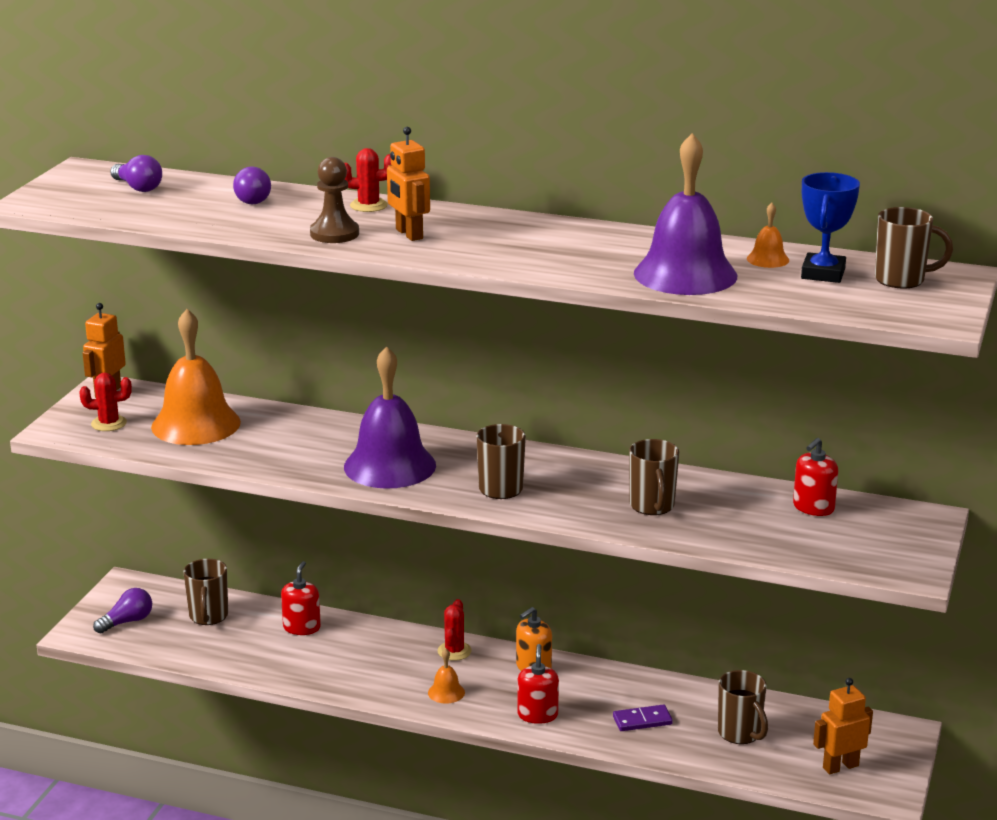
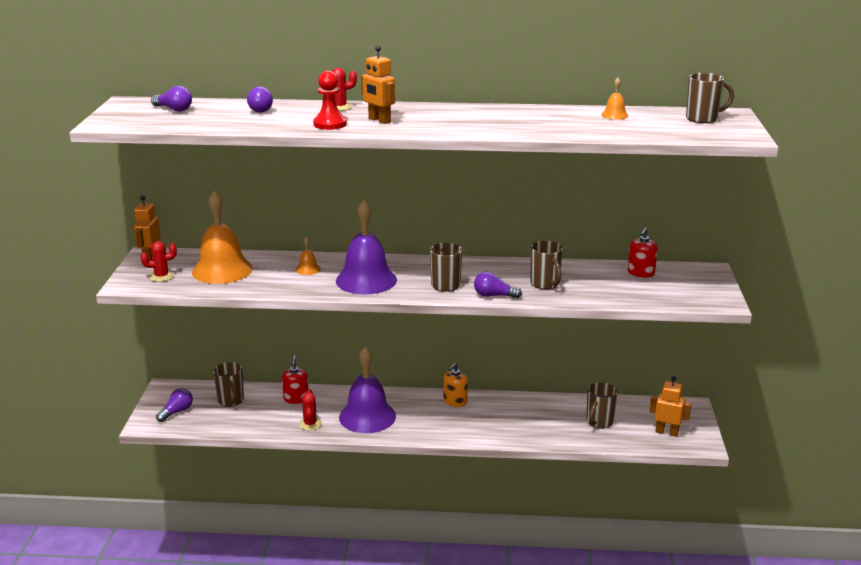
camera: 15 degrees left, 0 degrees up
brown pawn [310,157,359,243] -> red pawn [313,71,347,130]
orange bell [428,649,465,704] -> orange bell moved to [296,237,321,275]
red cactus [438,599,472,661] -> red cactus moved to [299,389,322,430]
red soap dispenser [517,644,559,724] -> none
purple domino [613,704,673,731] -> none
purple bell [634,133,737,295] -> purple bell moved to [339,347,396,433]
brown mug [718,670,768,744] -> brown mug turned 75 degrees clockwise [586,382,618,429]
blue trophy [801,172,860,283] -> none
orange robot [813,678,873,774] -> orange robot turned 60 degrees clockwise [649,376,691,437]
none -> purple light bulb [474,272,522,299]

